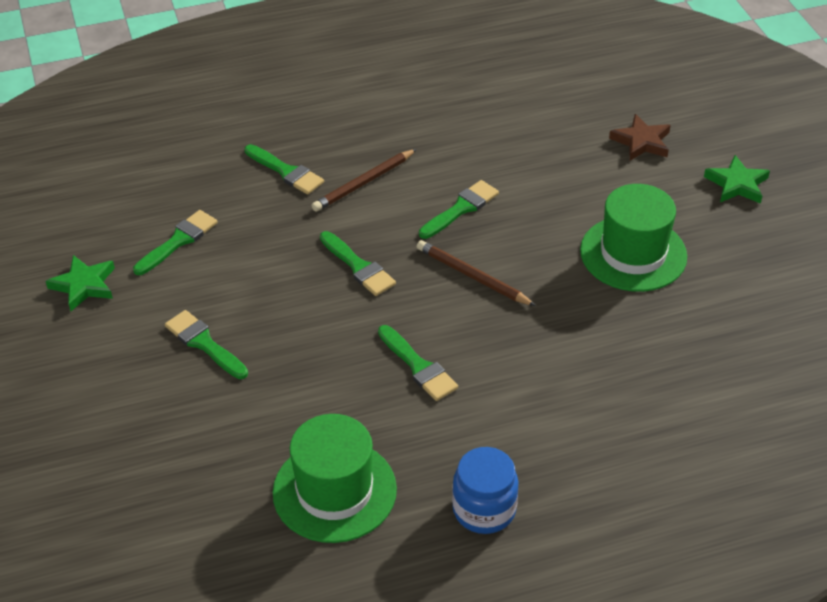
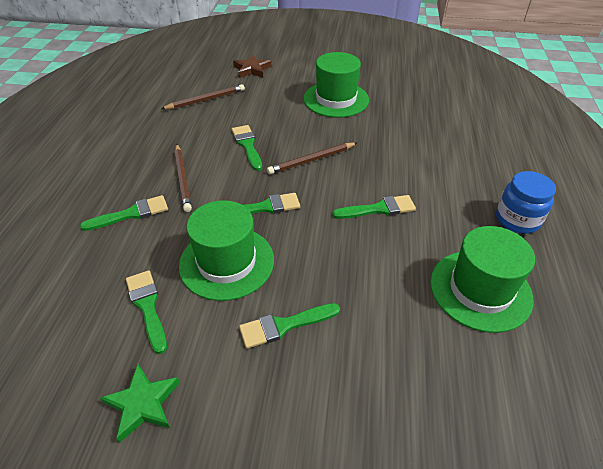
camera: 65 degrees left, 0 degrees up
green star [704,155,770,204] -> none
none -> brown pencil [161,84,245,109]
none -> green hat [179,200,274,301]

